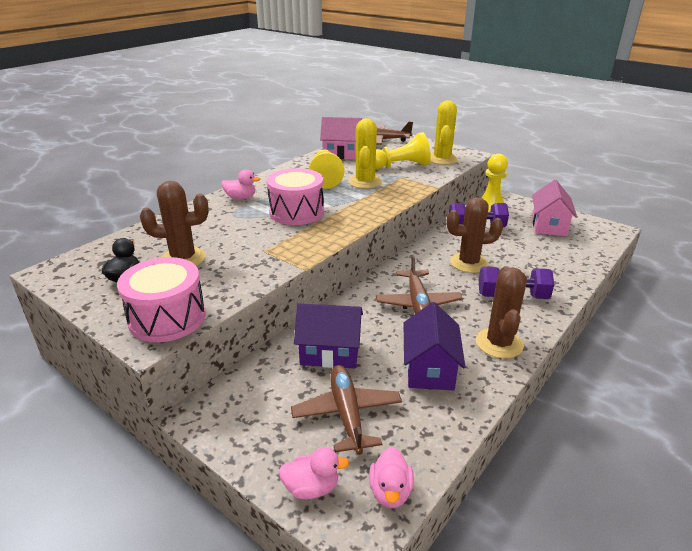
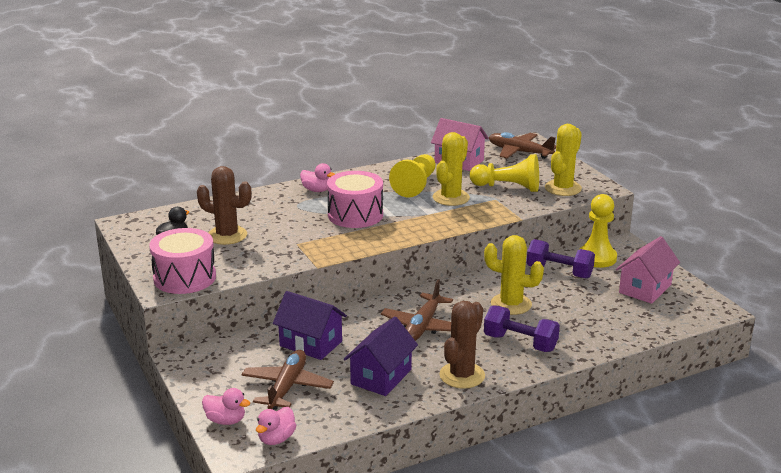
camera: 25 degrees right, 5 degrees down
brown cactus [447,197,503,273] -> yellow cactus [484,235,544,315]

